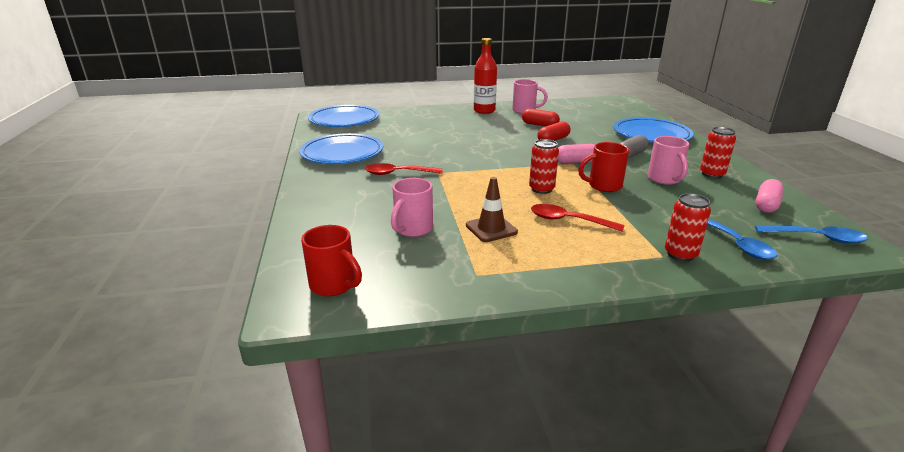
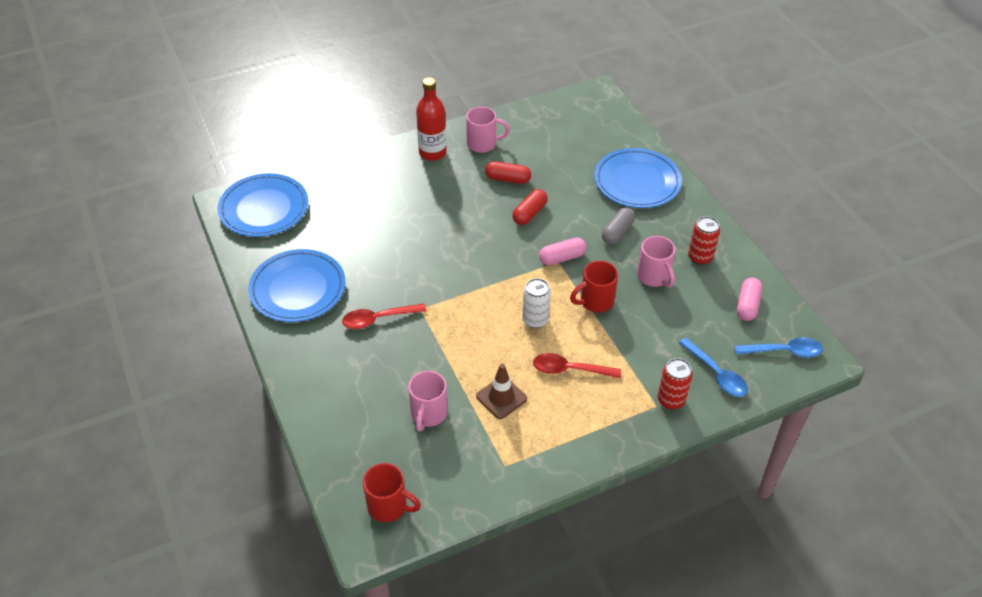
camera: 15 degrees left, 20 degrees up
red can [529,139,559,194] -> white can [522,278,551,328]

